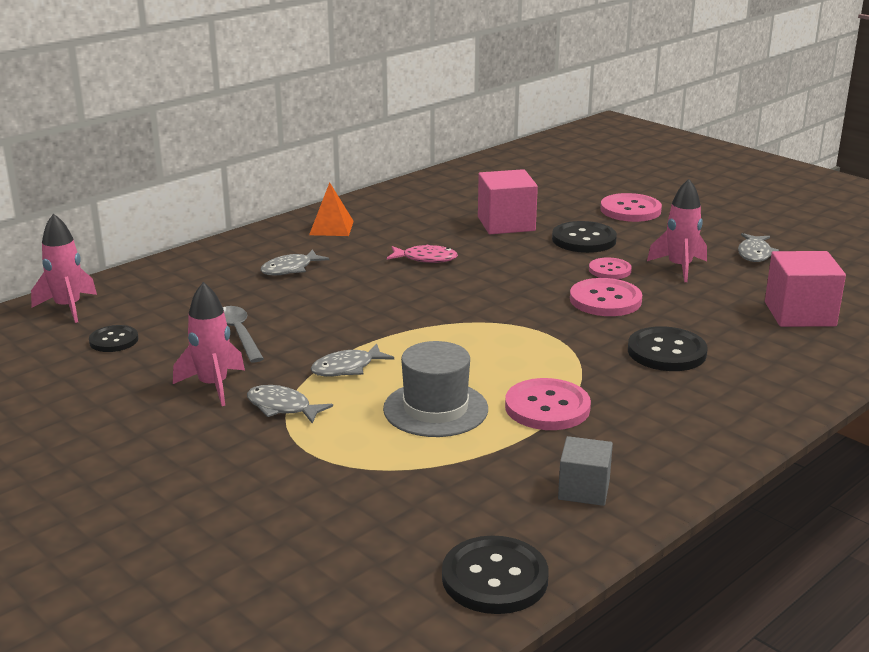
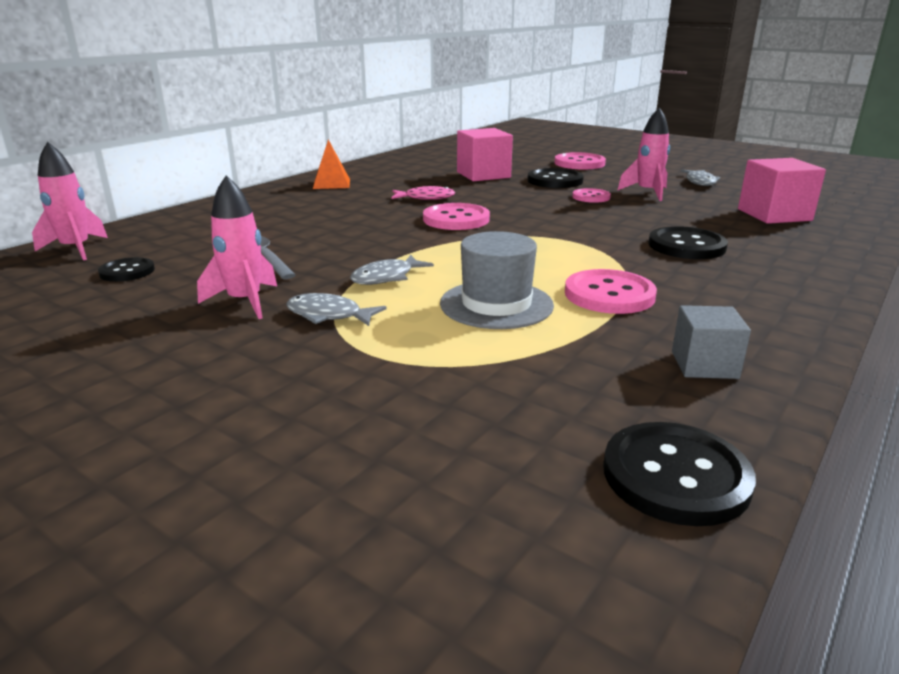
camera: 10 degrees left, 0 degrees up
grey fish [260,249,329,276] -> none
pink button [570,278,642,316] -> pink button moved to [423,203,490,230]

